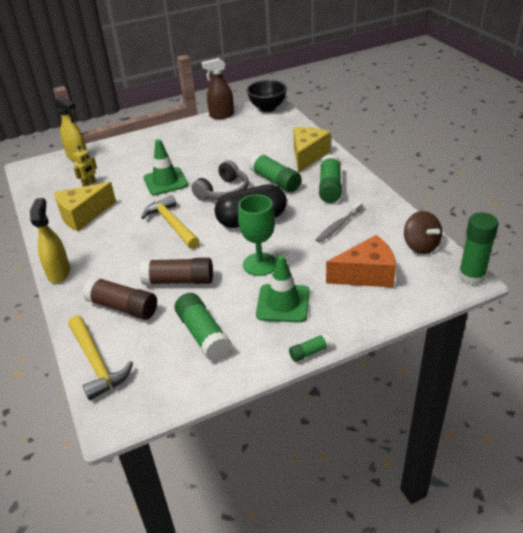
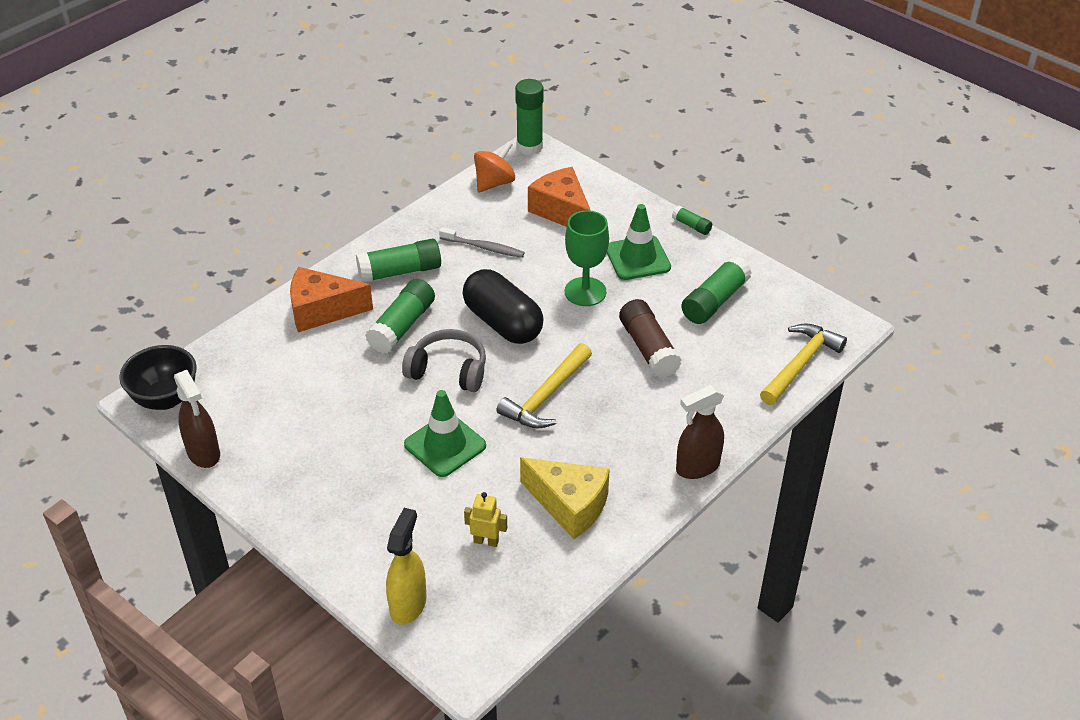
camera: 115 degrees left, 5 degrees up
yellow spray bottle [30,198,70,283] -> brown spray bottle [676,385,724,479]
brown glue stick [83,276,157,320] -> none
yellow cheese [293,127,331,173] -> orange cheese [290,267,373,332]
brown spinning top [404,211,442,254] -> orange spinning top [474,142,515,192]

